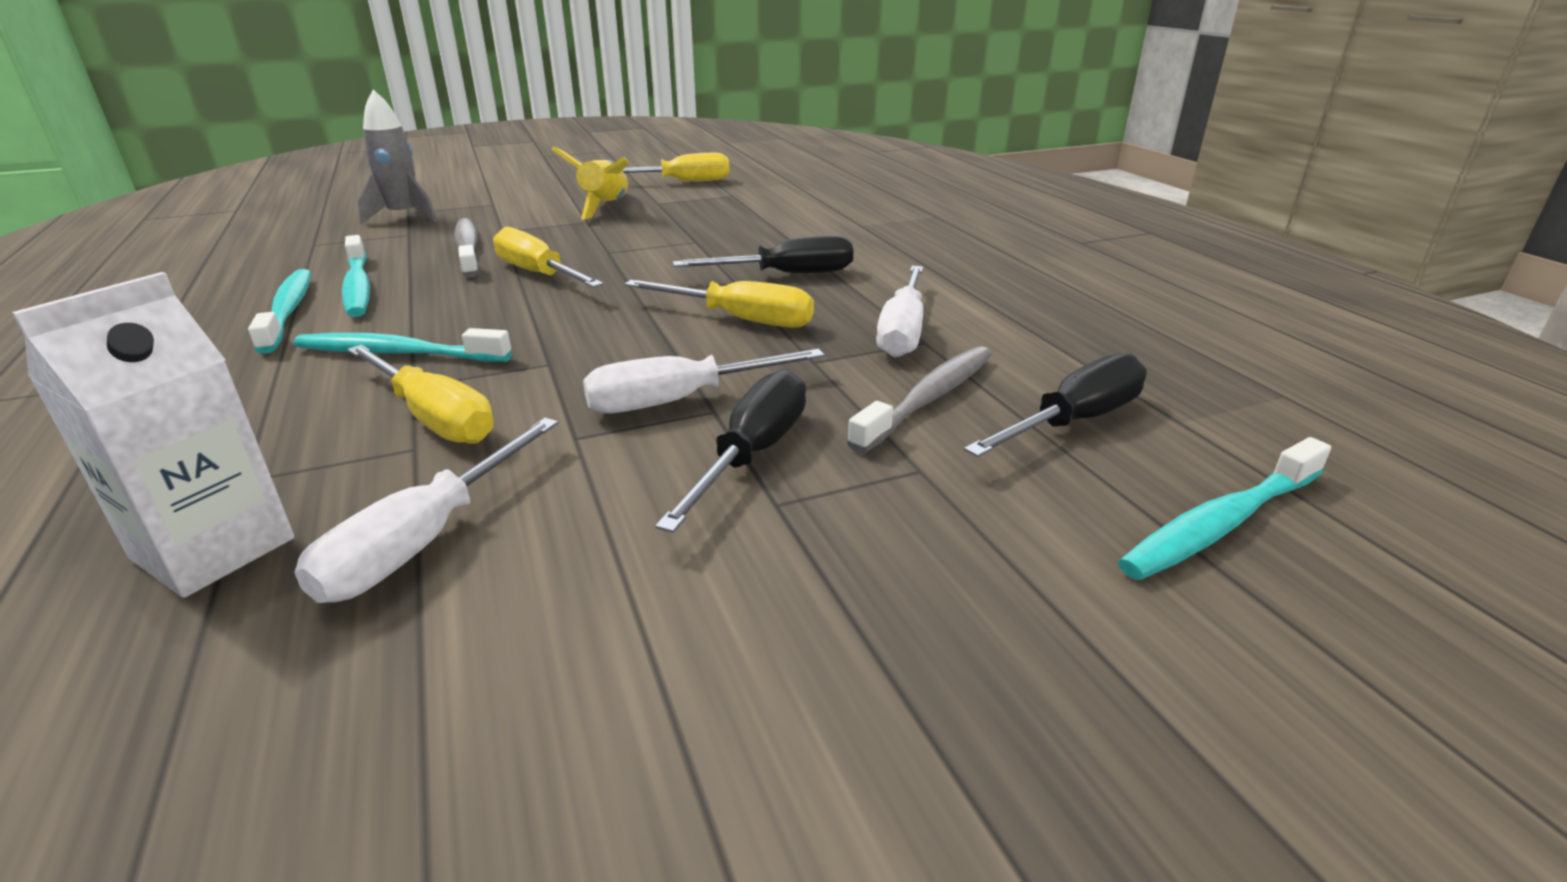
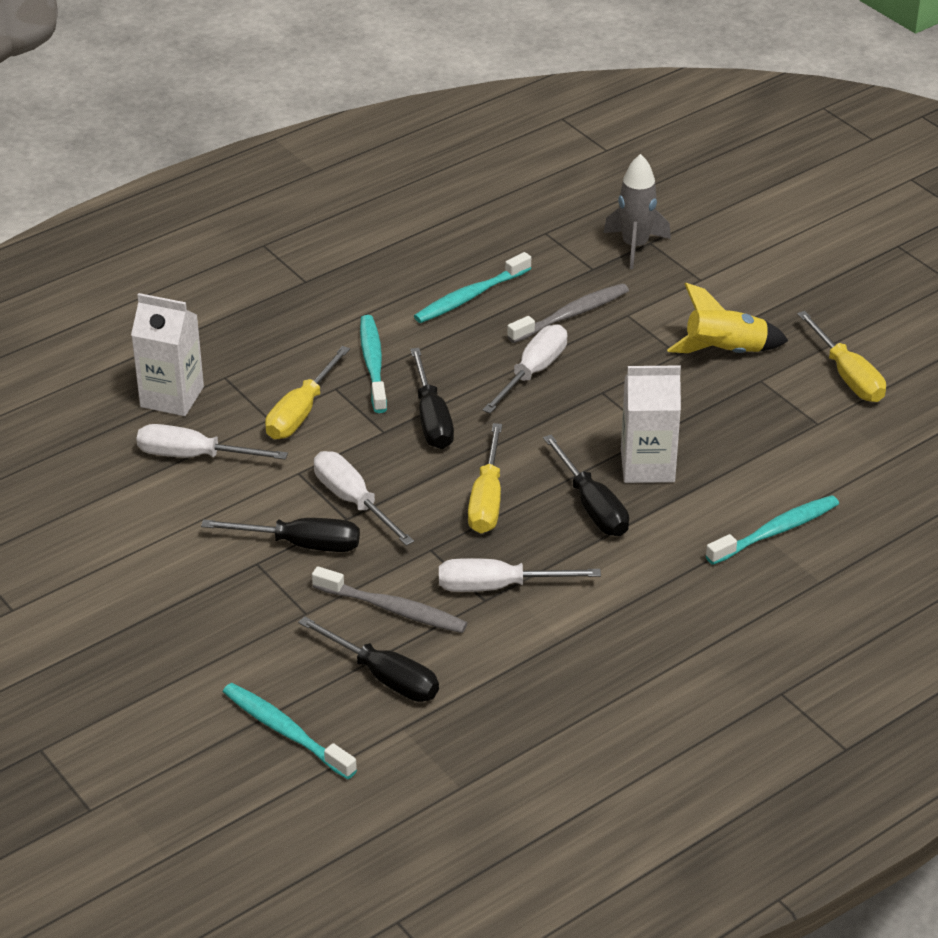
camera: 75 degrees right, 10 degrees up
turquoise toothbrush [248,269,311,354] -> turquoise toothbrush moved to [706,495,839,565]
yellow screwdriver [493,227,604,288] -> white screwdriver [482,324,567,414]
none -> black screwdriver [410,348,454,449]
none -> white carton [621,365,681,483]

